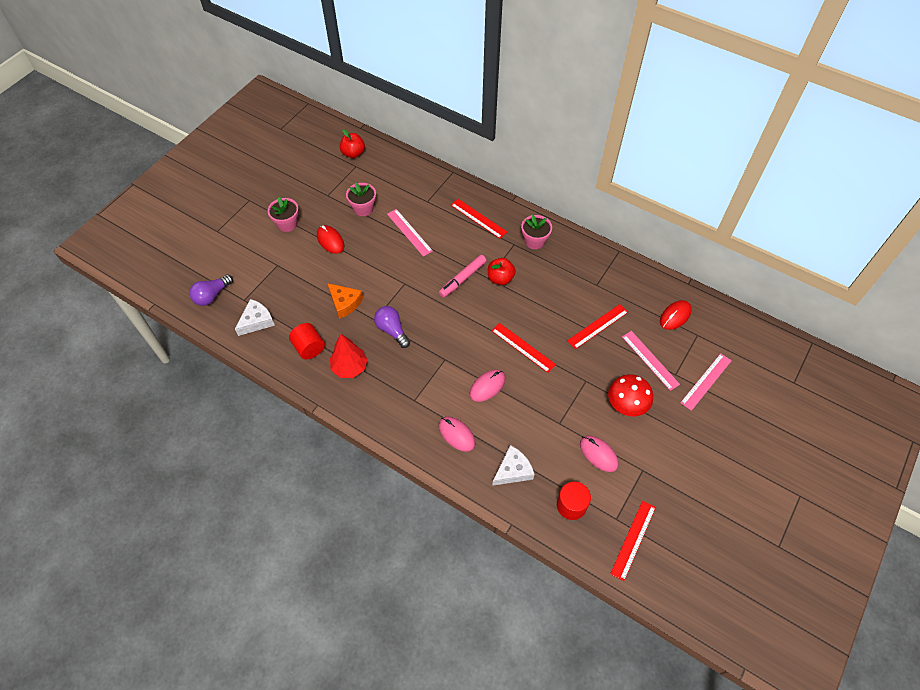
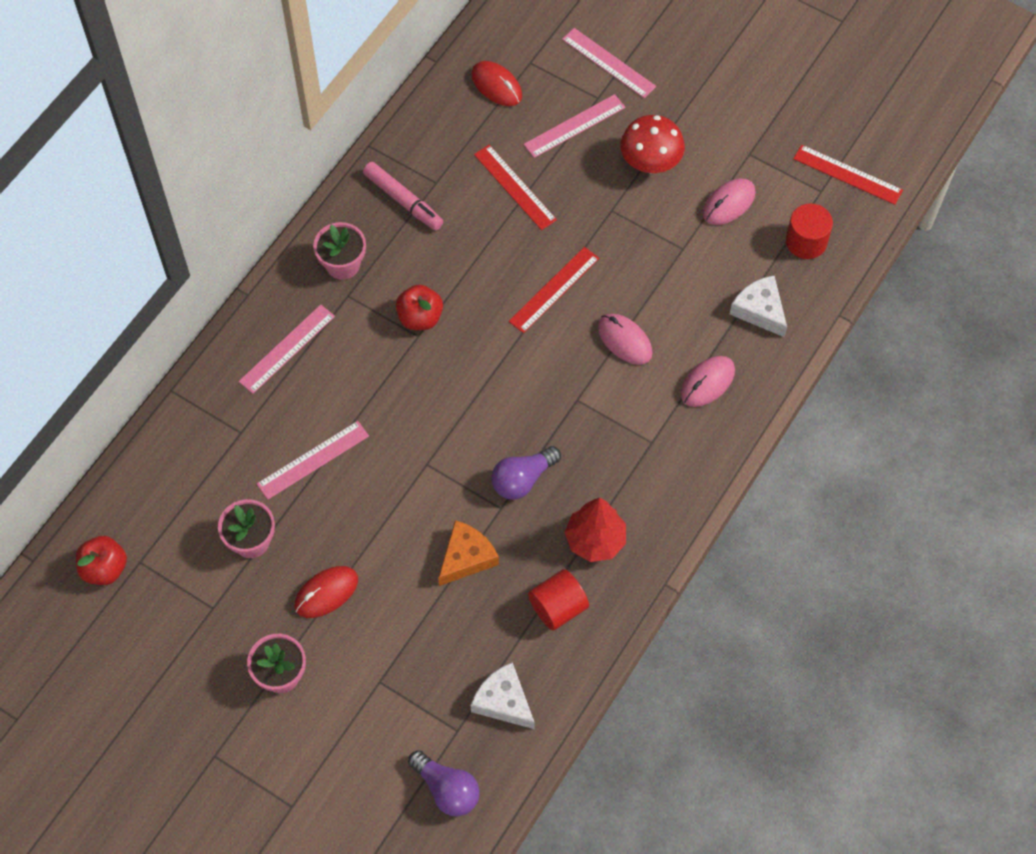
camera: 90 degrees left, 5 degrees up
pink marker [439,255,487,298] -> pink marker moved to [363,162,443,230]
red ruler [451,199,507,239] -> pink ruler [238,304,335,394]

